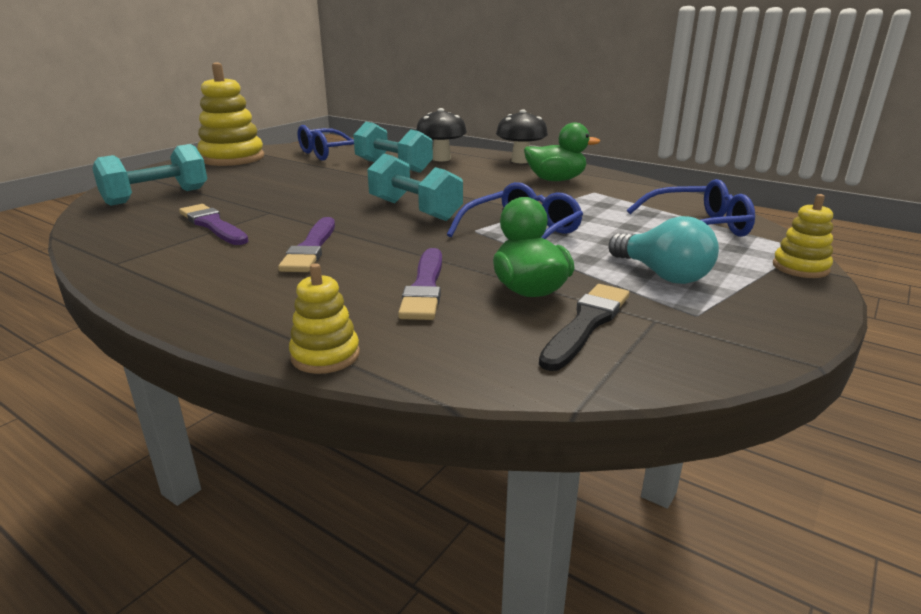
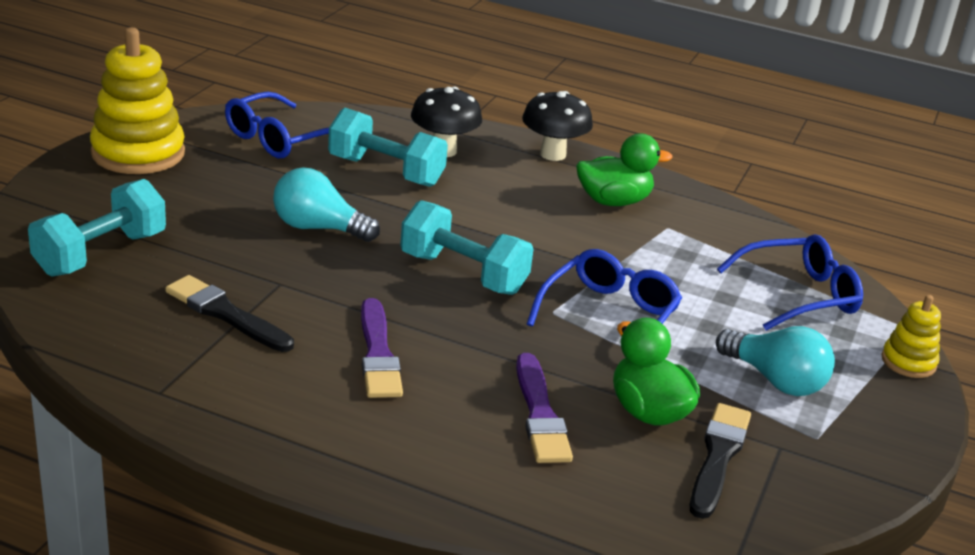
camera: 15 degrees left, 5 degrees up
purple brush [179,204,249,245] -> black brush [165,275,294,352]
yellow stacking toy [289,263,360,374] -> none
none -> turquoise light bulb [273,167,380,242]

